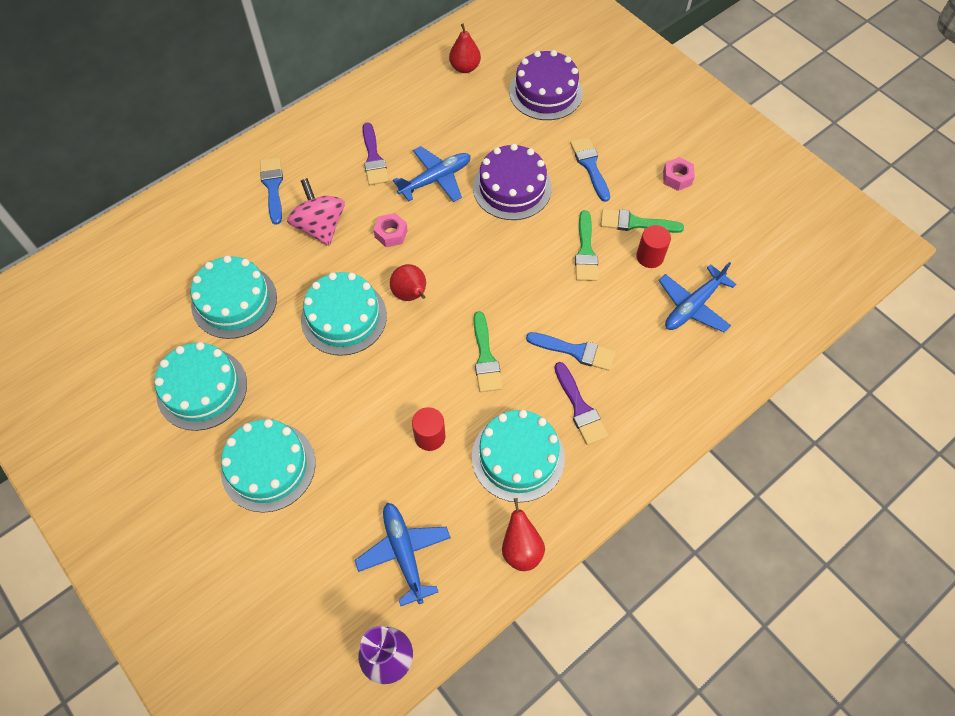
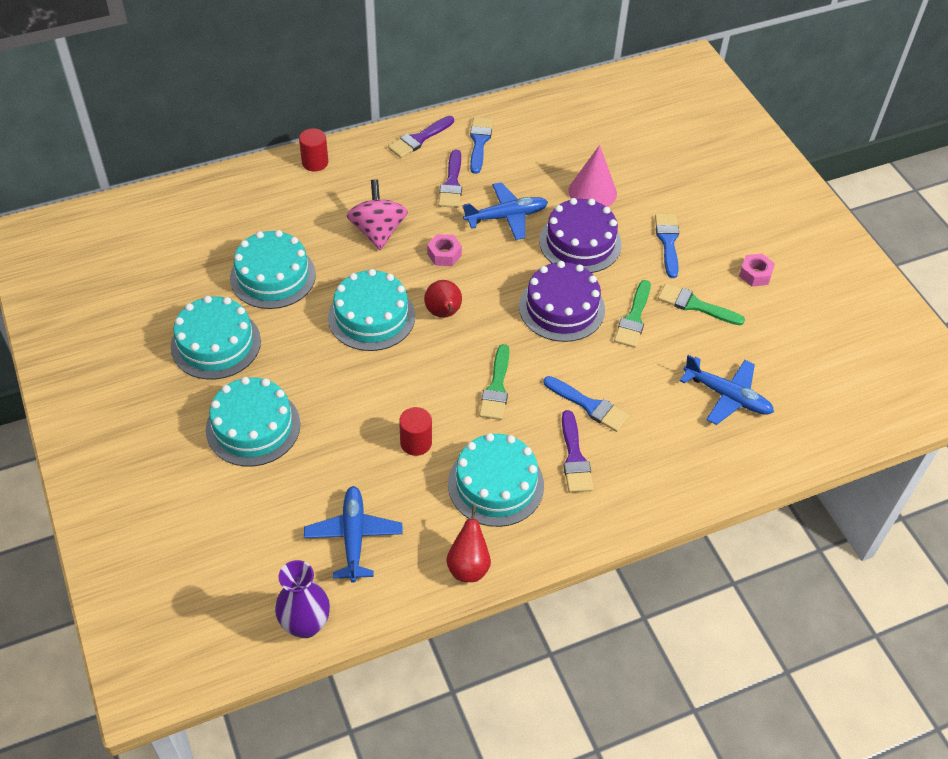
camera: 15 degrees right, 10 degrees down
blue brush [260,157,283,225] -> blue brush moved to [470,117,493,174]
red pear [449,24,481,73] -> none
purple cake [509,50,583,120] -> purple cake moved to [519,261,605,342]
red cylinder [636,225,671,268] -> red cylinder moved to [299,128,328,171]
blue plane [659,262,737,332] -> blue plane turned 120 degrees counterclockwise [680,355,774,425]
none -> purple brush [388,116,454,158]
none -> pink cone [568,145,617,207]

